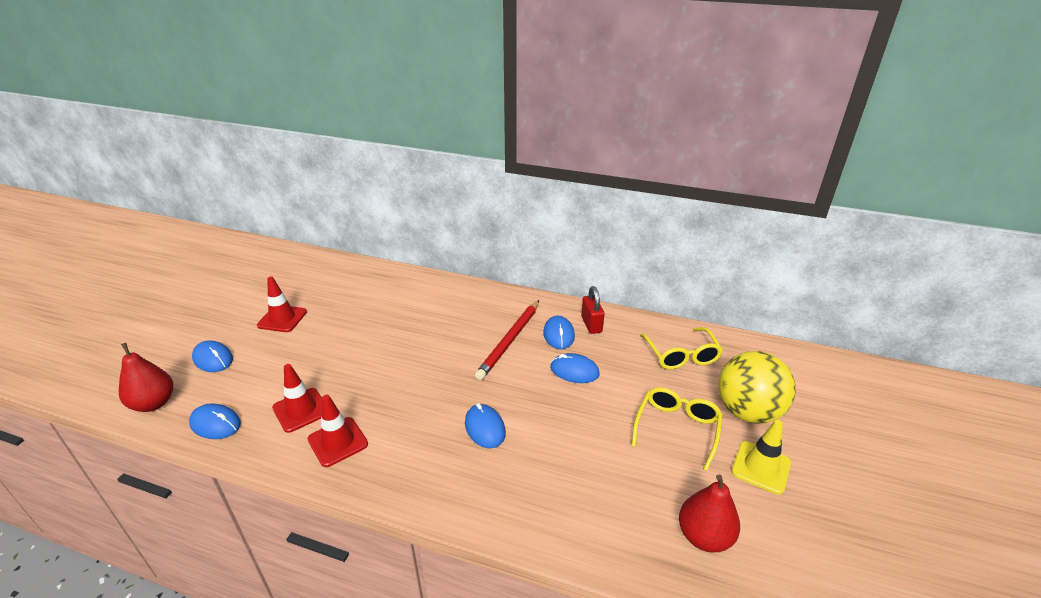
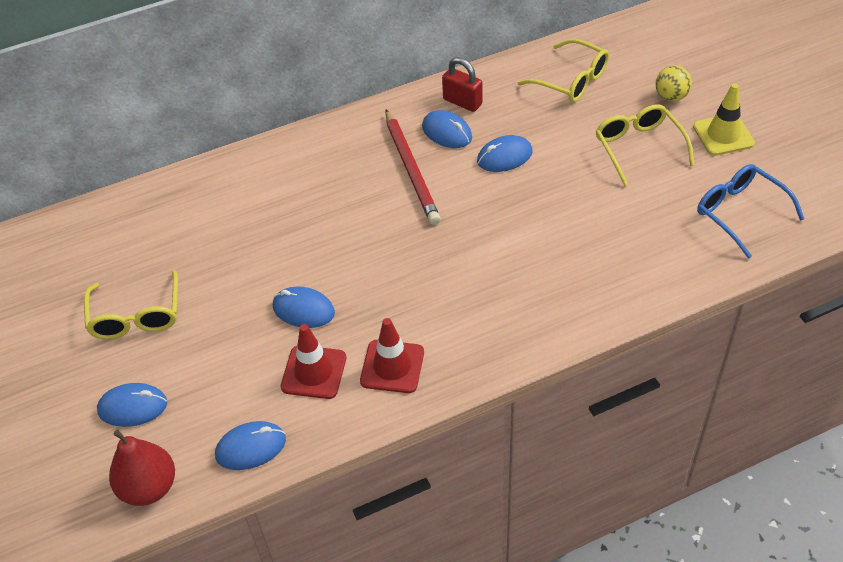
camera: 40 degrees left, 15 degrees up
red traffic cone [257,277,307,332] -> yellow glasses [84,270,178,339]
blue mouse [465,403,506,448] -> blue mouse moved to [273,287,335,328]
red pear [679,475,740,552] -> blue glasses [697,164,805,259]
yellow ball [718,351,796,424] -> yellow ball [655,66,692,101], size x0.48

